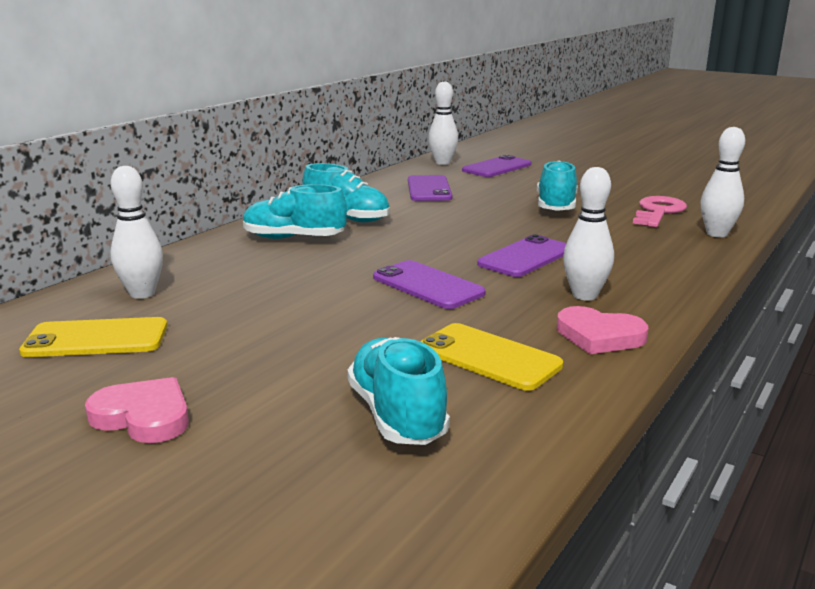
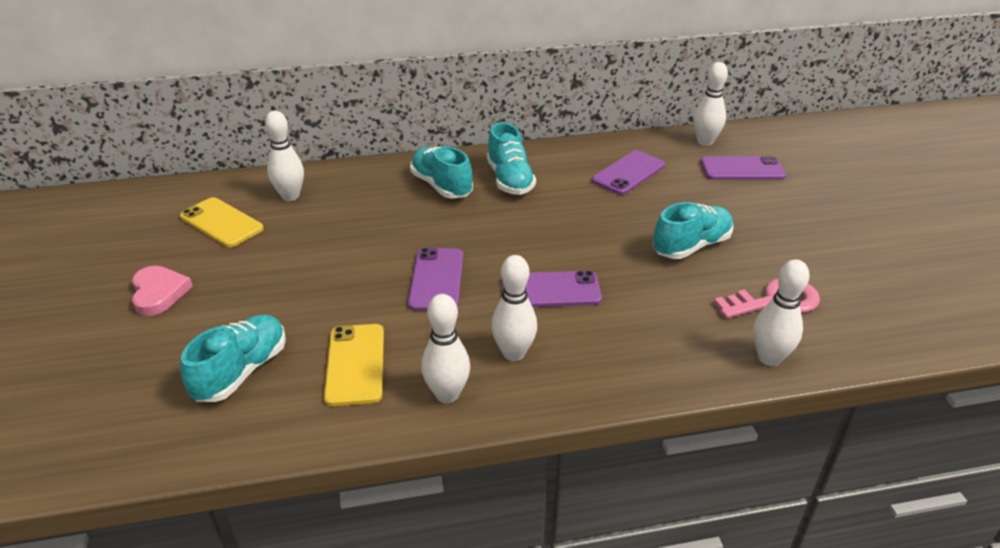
camera: 45 degrees right, 15 degrees up
pink heart [556,306,648,354] -> white bowling pin [421,294,470,403]

